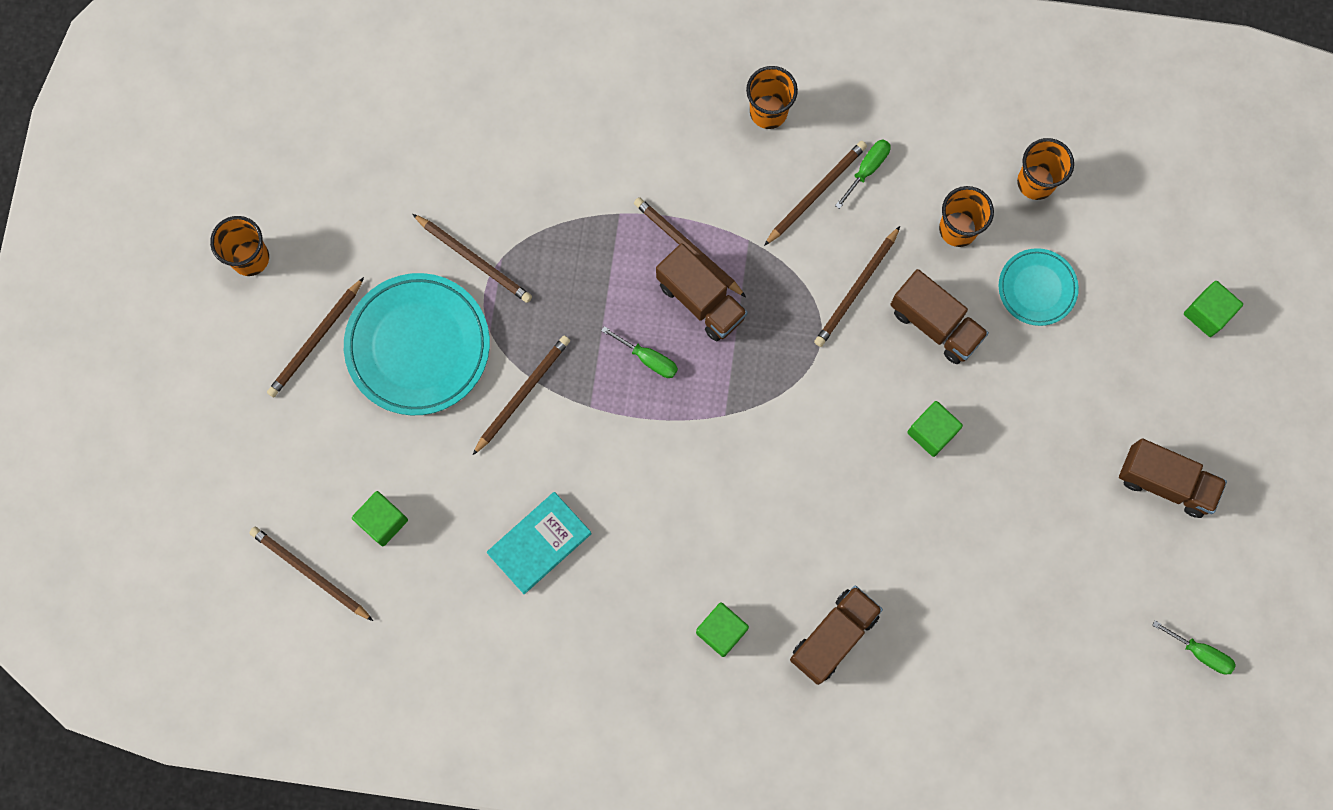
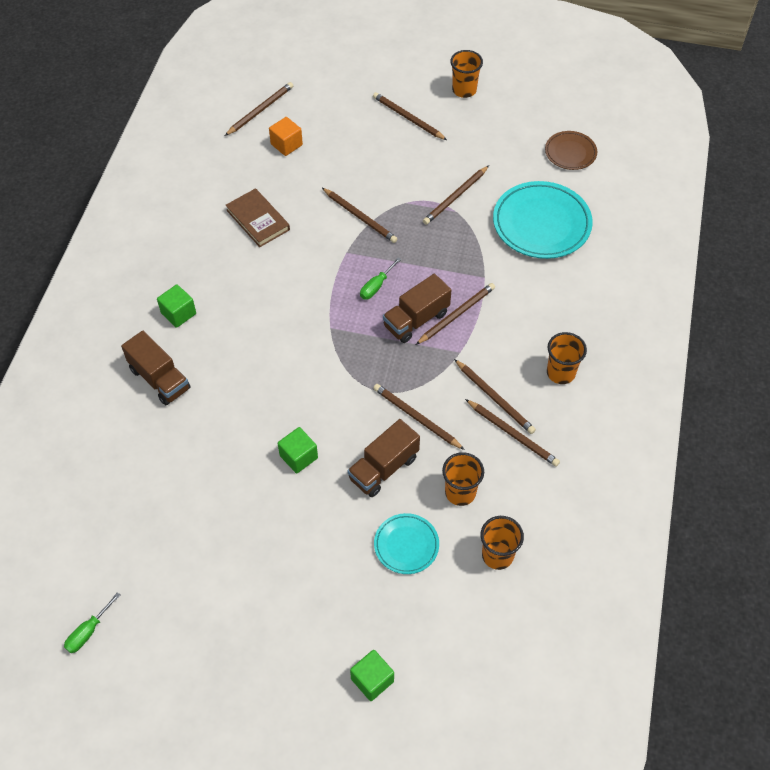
camera: 95 degrees right, 20 degrees down
turquoise plate [344,273,490,415] -> turquoise plate moved to [493,181,593,259]
green cube [352,491,408,546] -> orange cube [269,117,303,156]
turquoise book [487,492,592,594] -> brown book [226,188,290,247]
green screwdriver [835,139,890,209] -> brown pencil [465,399,560,467]
brown truck [1119,438,1227,518] -> none
none -> brown plate [545,131,597,170]

